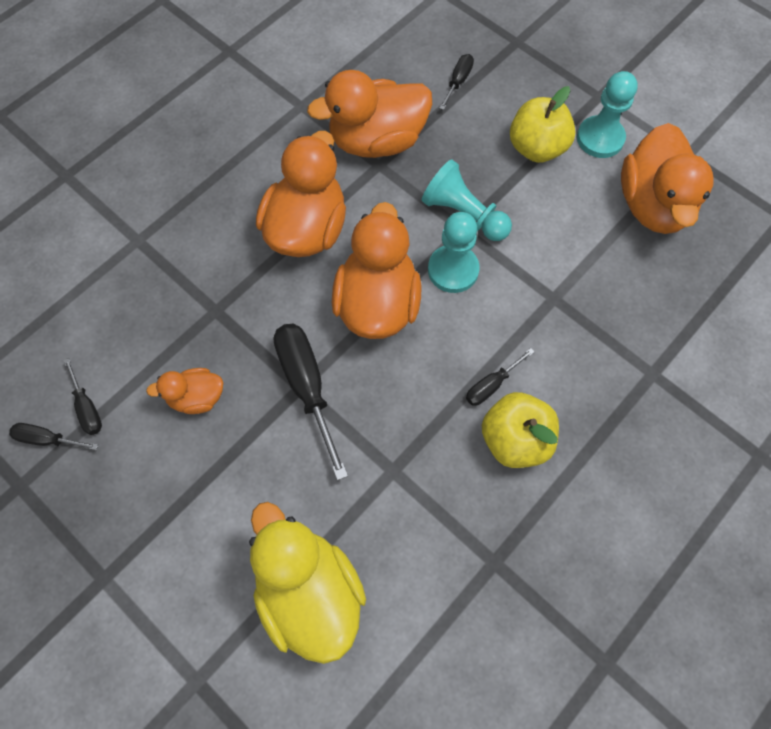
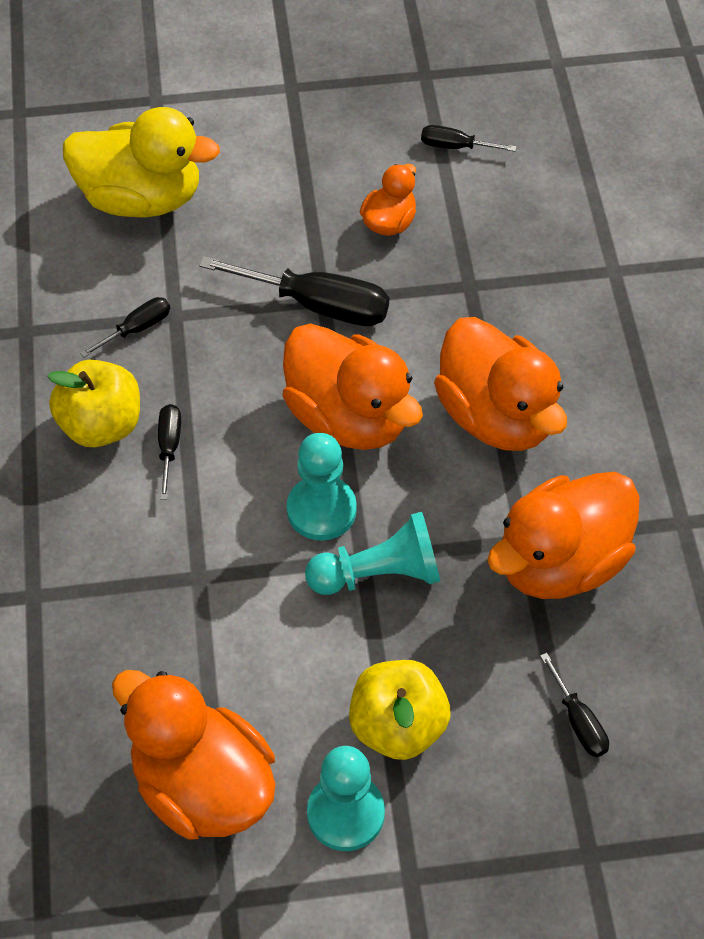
camera: 130 degrees right, 10 degrees down
black screwdriver [9,423,98,450] -> black screwdriver moved to [80,297,170,357]
orange duck [307,70,432,158] -> orange duck turned 150 degrees counterclockwise [487,472,639,599]

